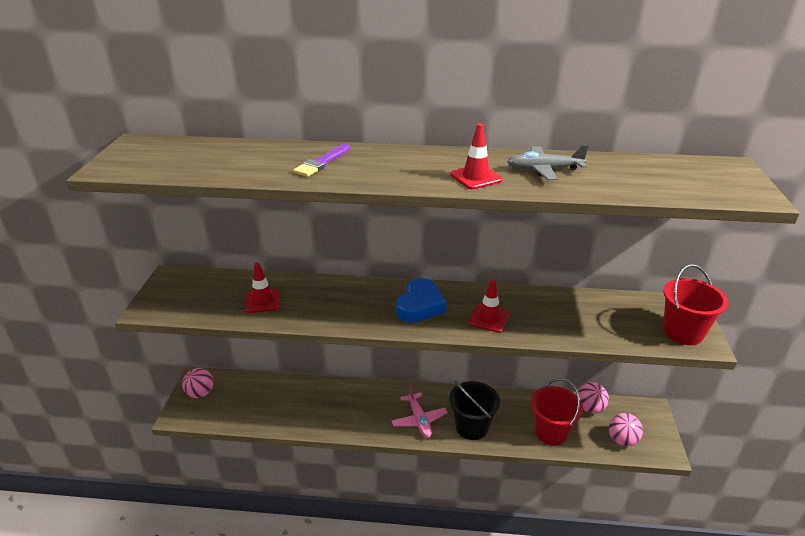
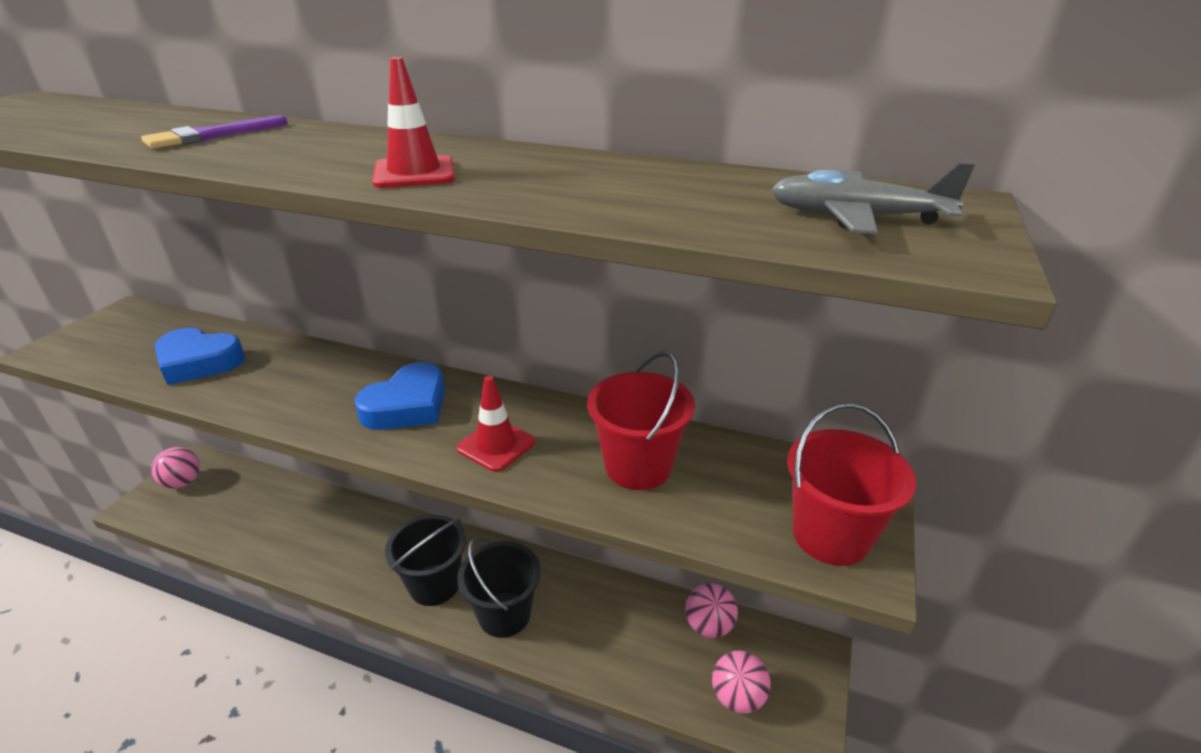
camera: 15 degrees right, 0 degrees up
red traffic cone [245,262,280,313] -> blue heart [155,328,245,385]
pink plane [391,385,448,438] -> black bucket [385,515,466,606]
grey plane [507,145,589,180] -> grey plane moved to [771,162,975,234]
red bucket [531,378,583,446] -> red bucket moved to [587,351,695,490]

